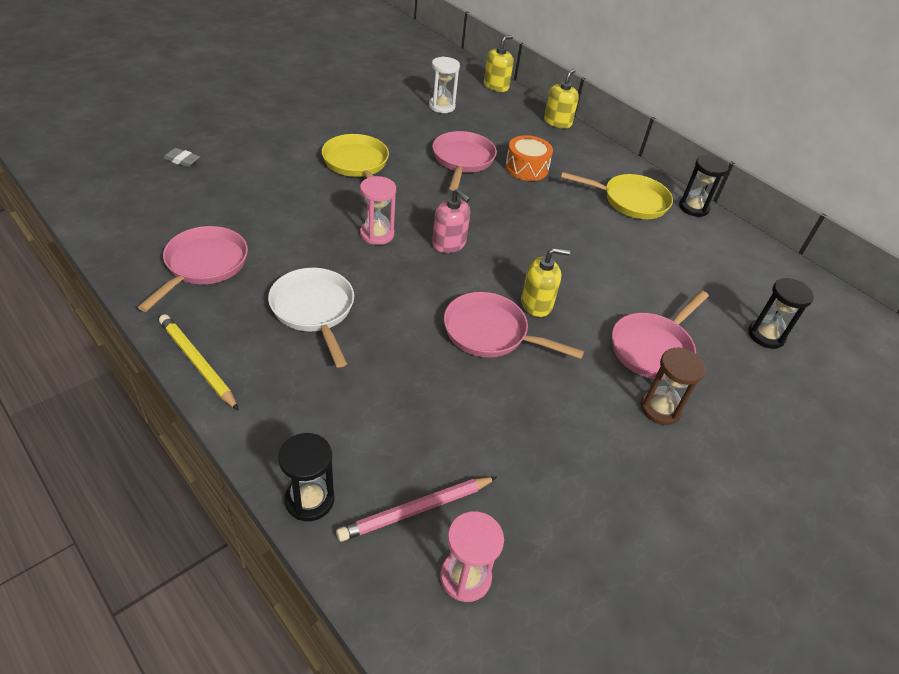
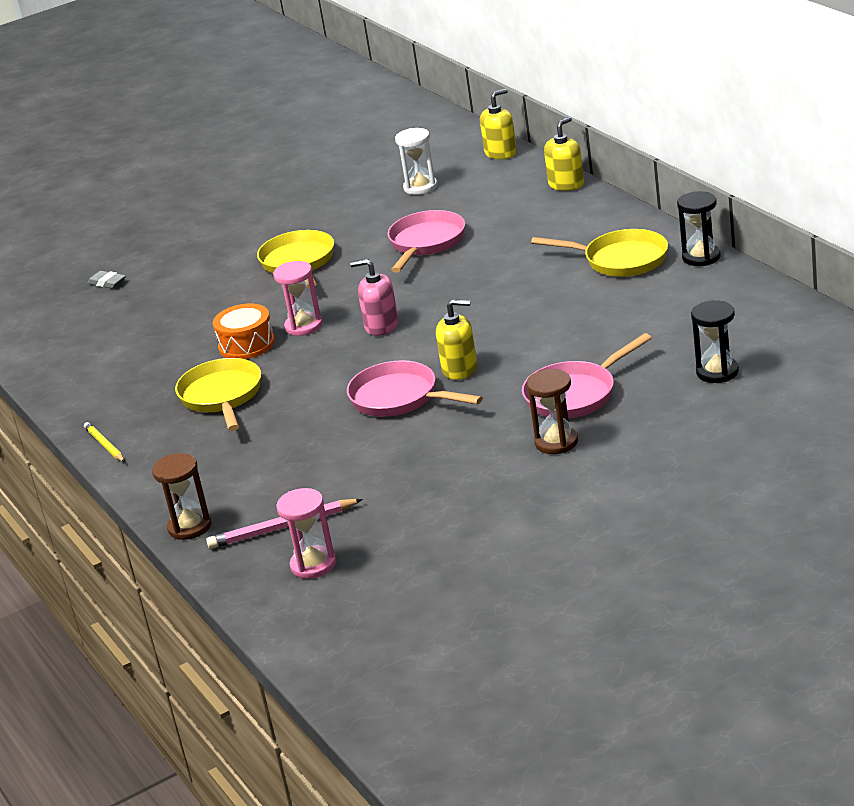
camera: 20 degrees right, 15 degrees down
pink pan [138,226,248,312] -> none
yellow pencil [159,314,239,410] -> yellow pencil [84,422,125,462], size x0.64
white pan [268,268,354,367] -> yellow pan [175,358,261,431]
black hourglass [278,433,335,521] -> brown hourglass [152,453,212,540]
pink soap dispenser [432,188,470,253] -> pink soap dispenser turned 135 degrees clockwise [350,259,399,336]
orange drum [505,135,553,181] -> orange drum moved to [213,304,275,359]

